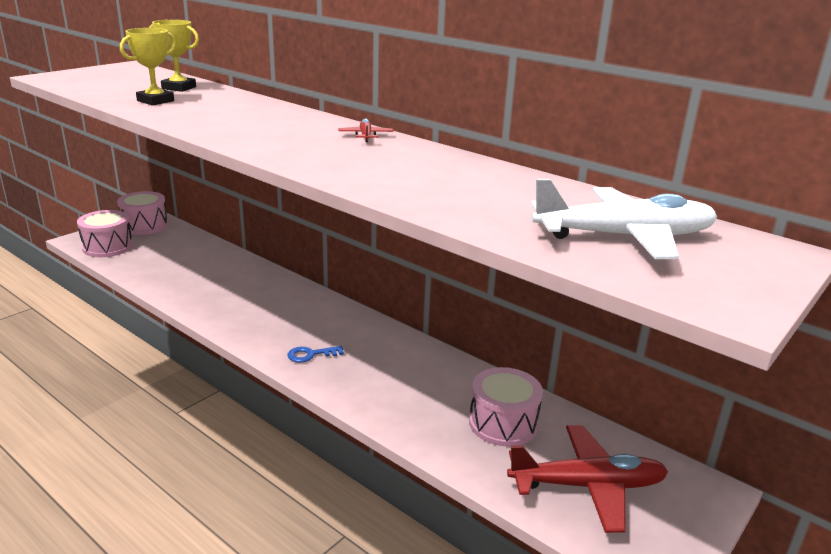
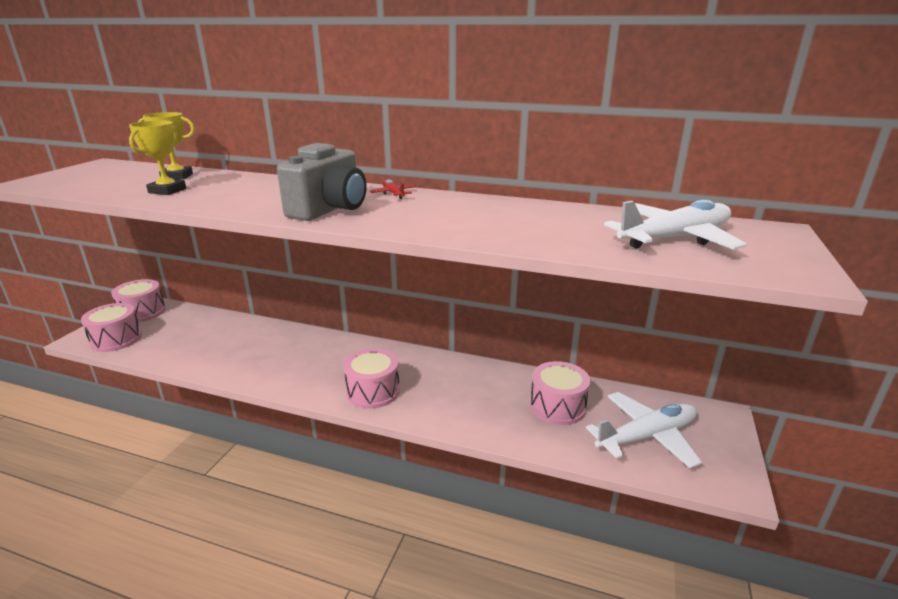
camera: 20 degrees left, 0 degrees up
blue key [288,346,344,363] -> pink drum [343,348,400,408]
red plane [507,425,668,533] -> white plane [586,392,702,468]
none -> grey camera [277,143,367,221]

